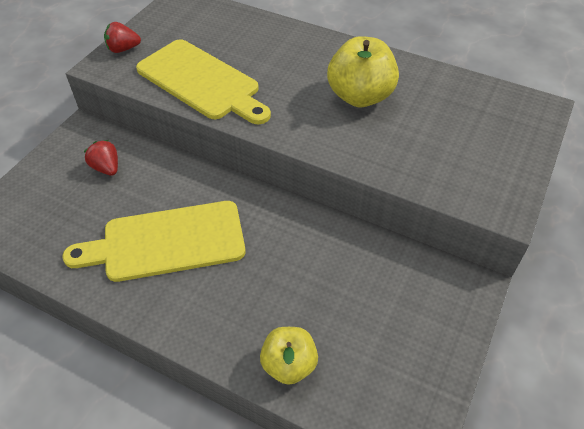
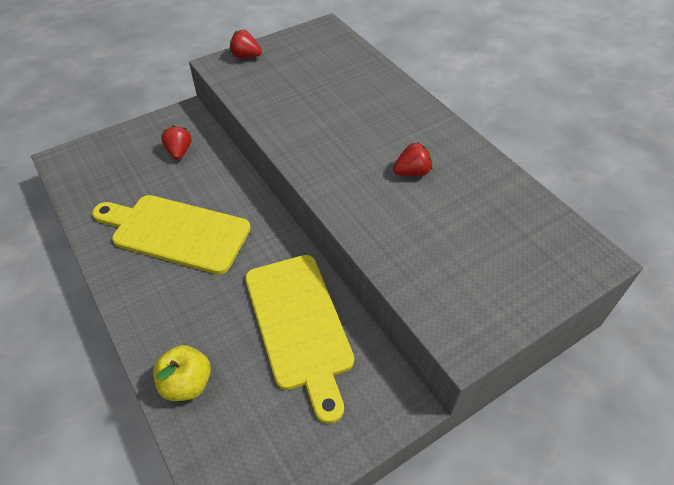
camera: 30 degrees right, 0 degrees up
yellow cutting board [136,39,271,124] -> yellow cutting board moved to [245,255,354,424]
yellow apple [327,36,399,107] -> red strawberry [393,142,433,176]

